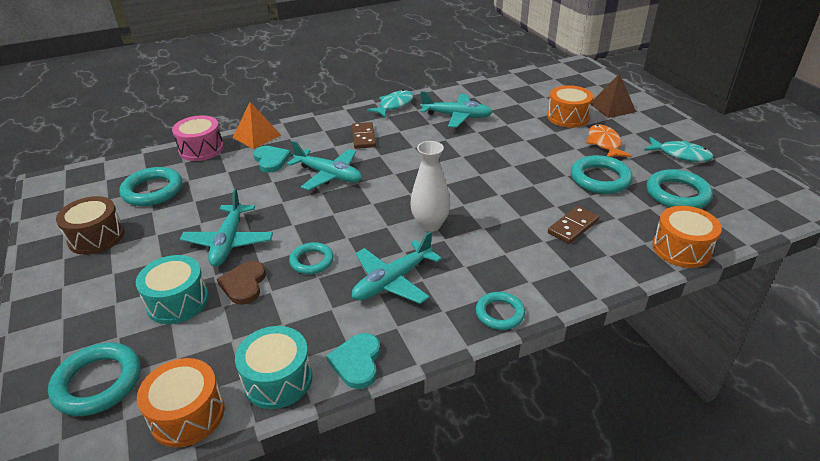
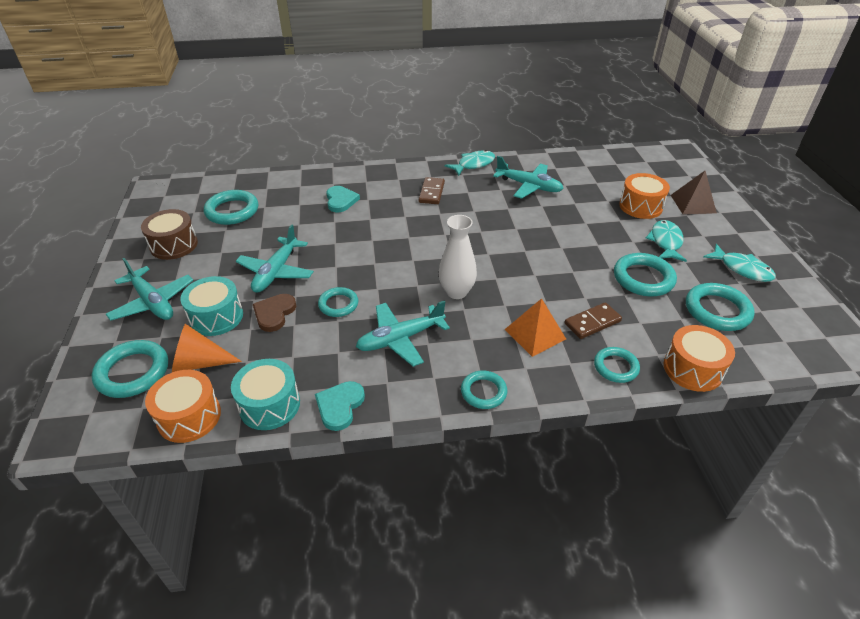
camera: 15 degrees right, 5 degrees up
pink drum [172,115,224,161] -> none
orange pyramid [233,102,281,149] -> orange pyramid moved to [505,298,566,357]
turquoise plane [287,141,362,190] -> turquoise plane moved to [106,258,193,321]
orange fish [586,124,632,157] -> turquoise fish [646,220,687,262]
none -> orange cone [172,324,242,372]
none -> turquoise ring [594,347,640,383]

